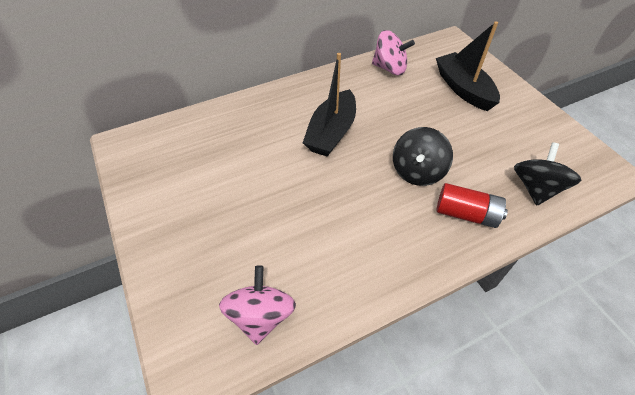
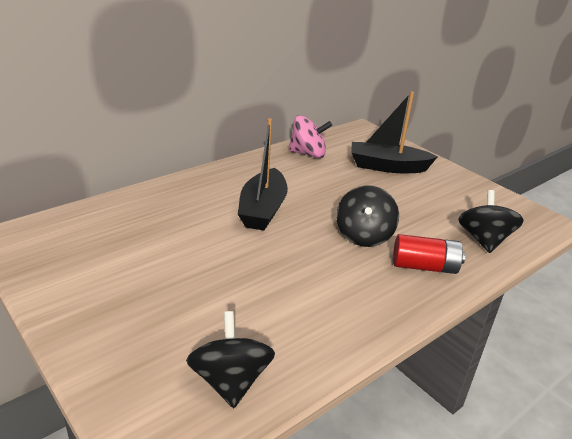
camera: 15 degrees left, 20 degrees down
pink spinning top [219,265,296,345] -> black spinning top [186,311,275,408]
black boat [436,21,500,111] -> black boat turned 45 degrees counterclockwise [351,91,438,173]

